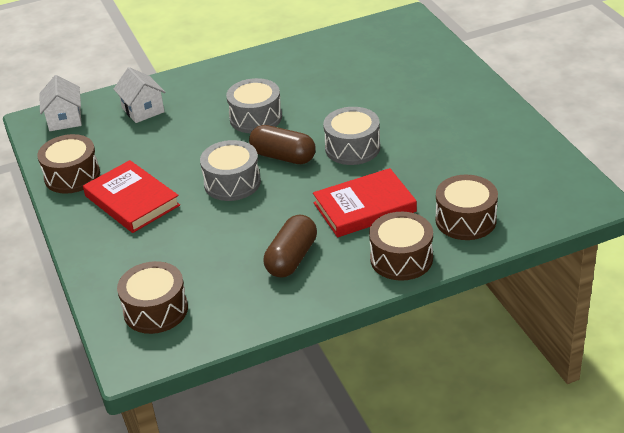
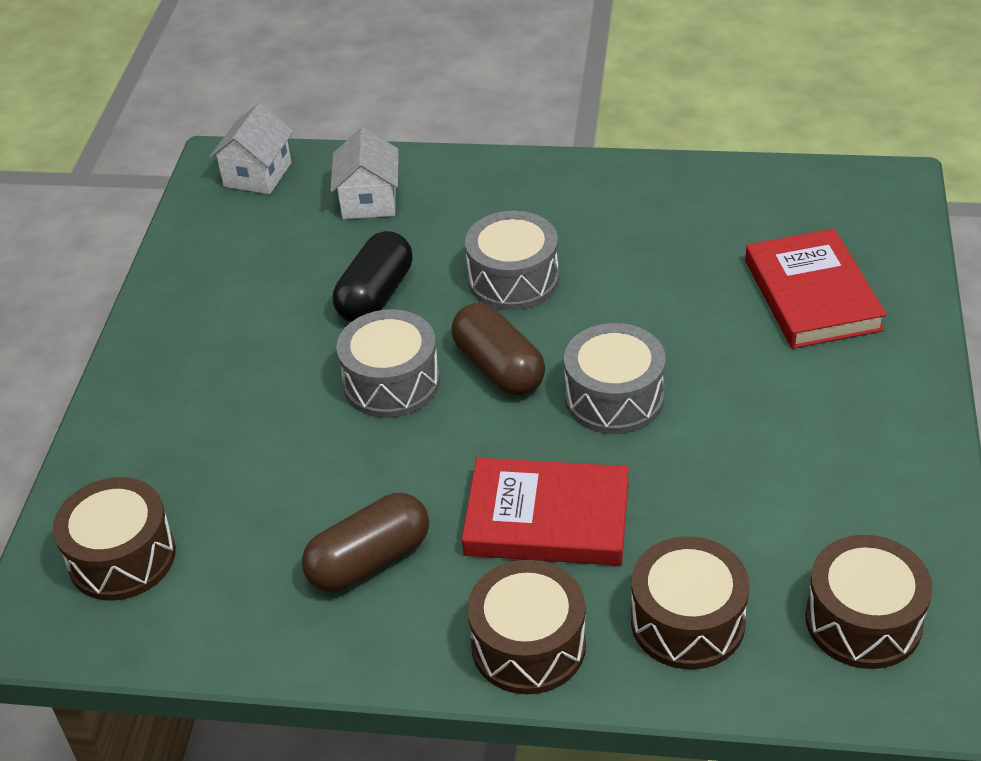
camera: 30 degrees right, 5 degrees up
brown drum [37,134,100,194] -> brown drum moved to [805,535,933,669]
red book [83,160,180,233] -> red book moved to [745,228,887,349]
none -> black capsule [333,231,413,322]

